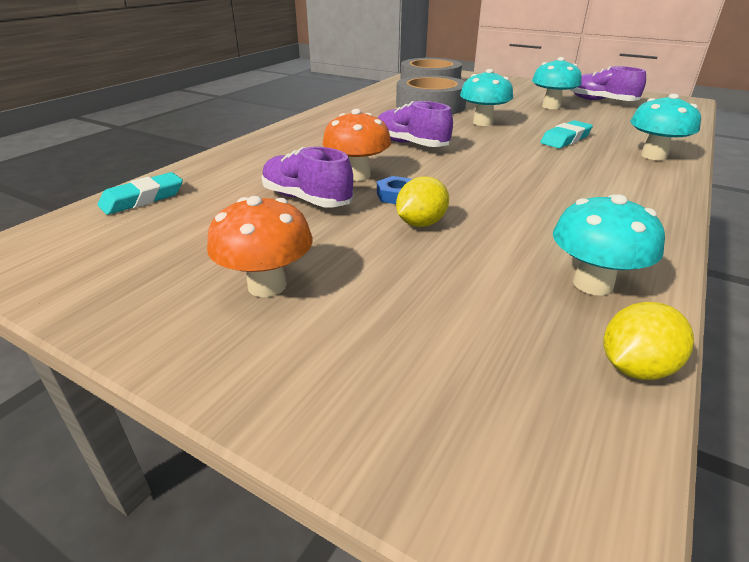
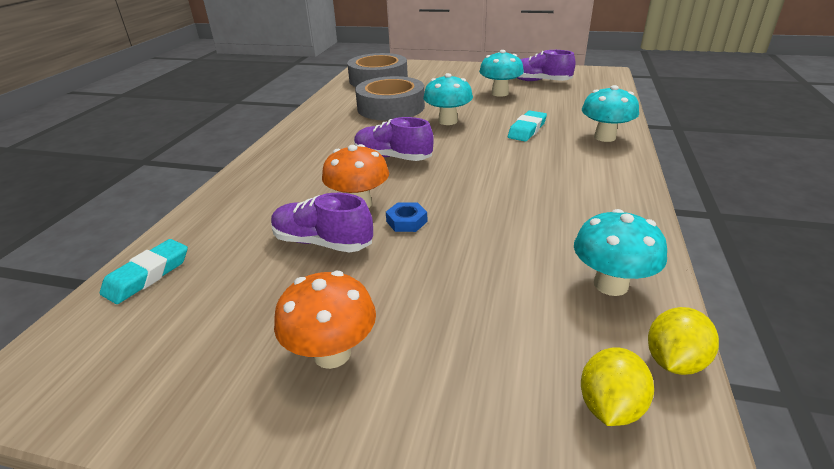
camera: 15 degrees left, 0 degrees up
yellow lemon [396,176,449,227] -> yellow lemon moved to [581,347,654,426]

